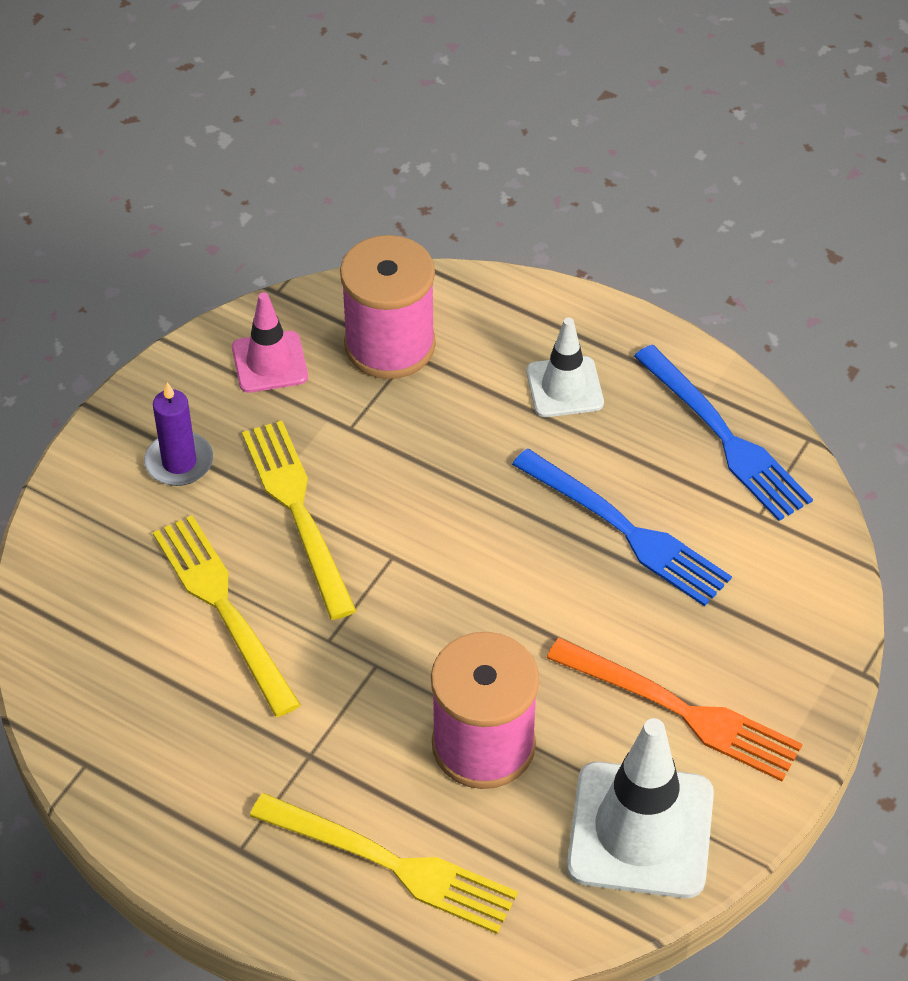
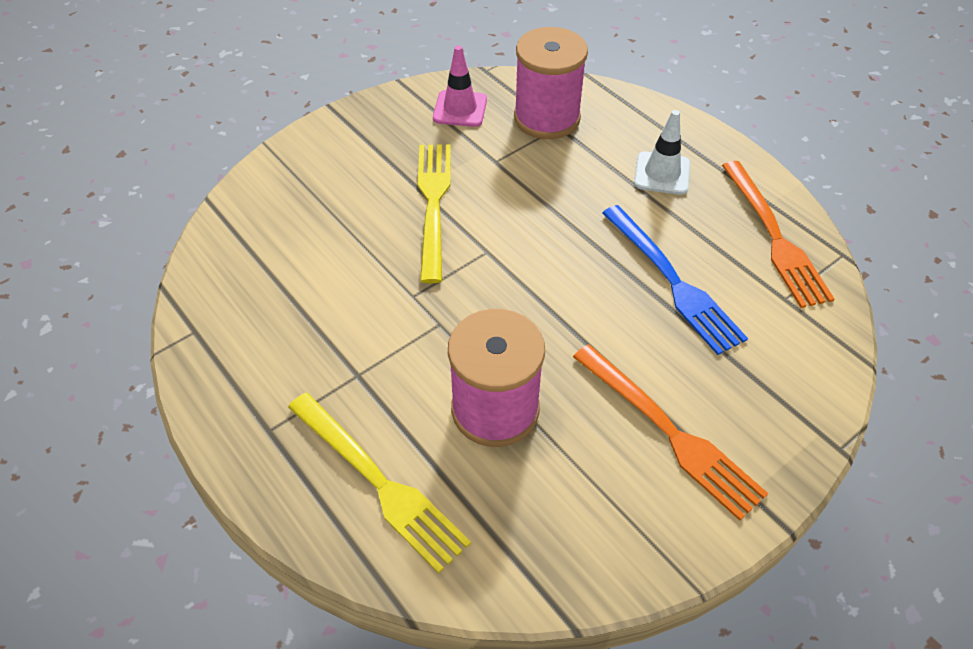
camera: 20 degrees right, 0 degrees up
purple candle [144,382,213,486] -> none
yellow fork [153,515,301,717] -> none
white traffic cone [567,718,714,898] -> none
blue fork [634,345,813,521] -> orange fork [722,161,835,308]

